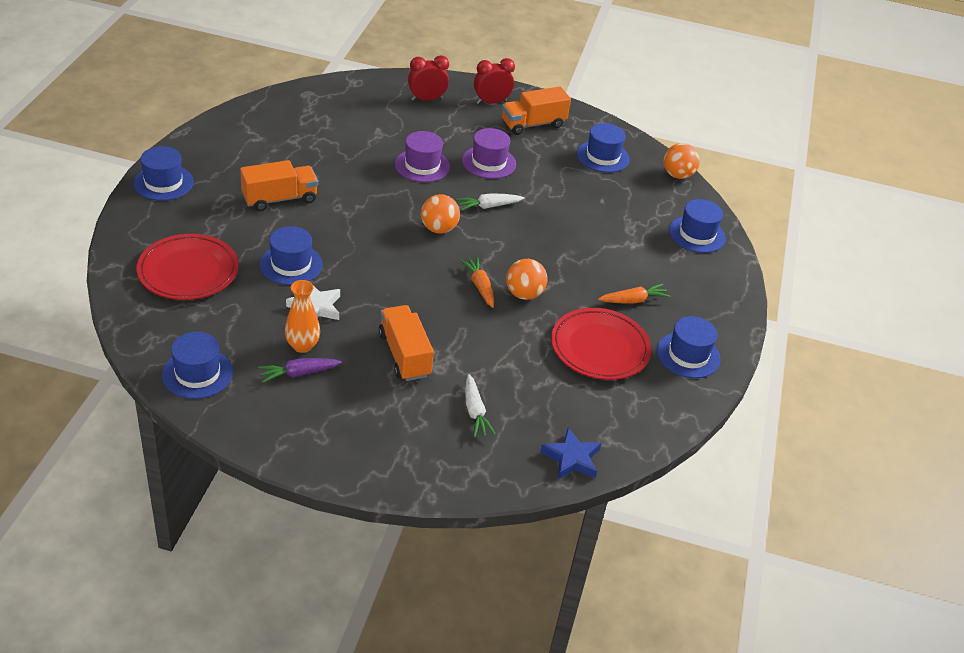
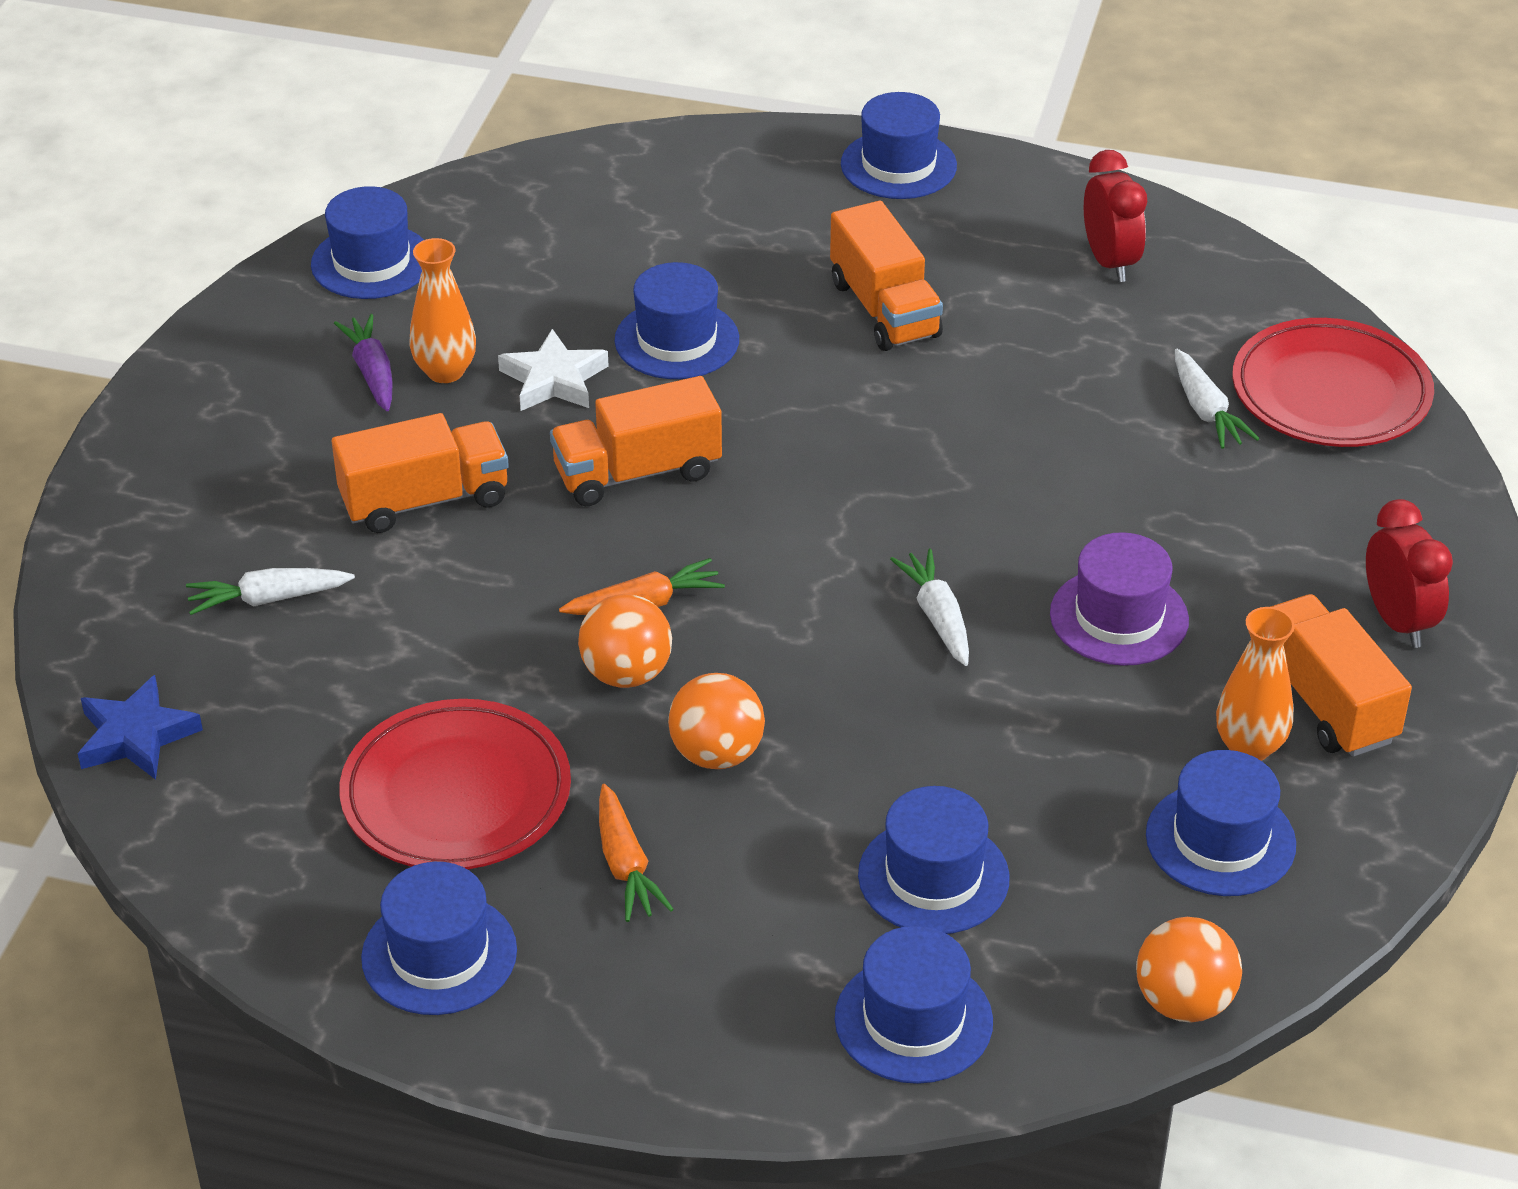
camera: 95 degrees right, 0 degrees up
red plate [136,234,239,300] -> red plate moved to [1232,318,1434,447]
purple hat [395,131,450,182] -> none
red clock [408,55,449,101] -> red clock moved to [1084,150,1147,282]
orange ball [421,194,460,234] -> orange ball moved to [668,673,765,769]
none -> orange truck [550,376,722,506]
none -> blue hat [858,786,1010,934]
none -> white carrot [1175,349,1259,449]
none -> orange vase [1216,607,1295,761]

